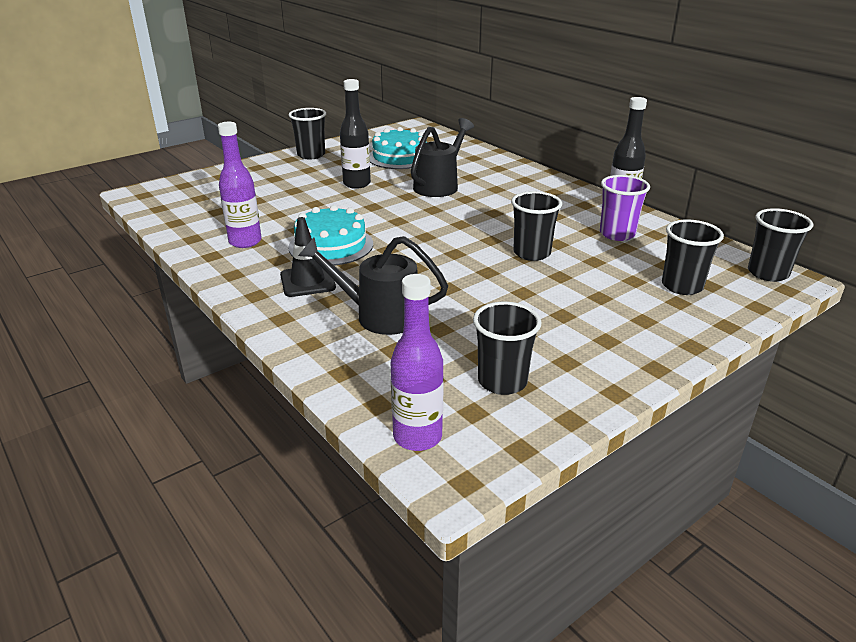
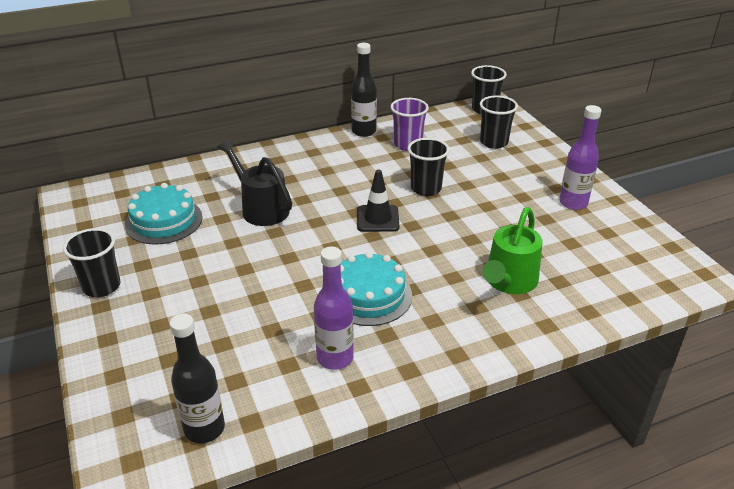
camera: 75 degrees left, 5 degrees up
black traffic cone [280,217,336,297] -> black traffic cone moved to [357,170,399,232]
black watering can [298,236,448,335] -> green watering can [482,207,543,294]
black bottle [340,79,371,189] -> black bottle moved to [170,313,225,443]
purple bottle [391,274,444,451] -> purple bottle moved to [559,105,601,210]
black cup [473,302,541,395] -> none

